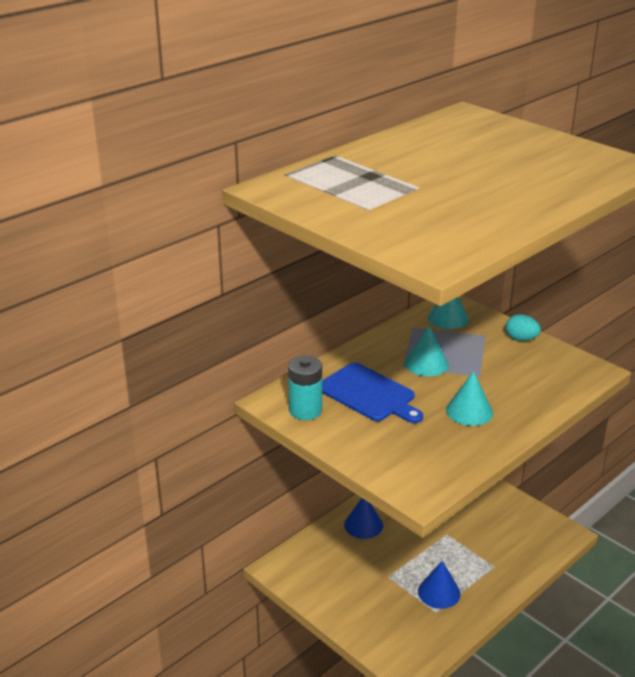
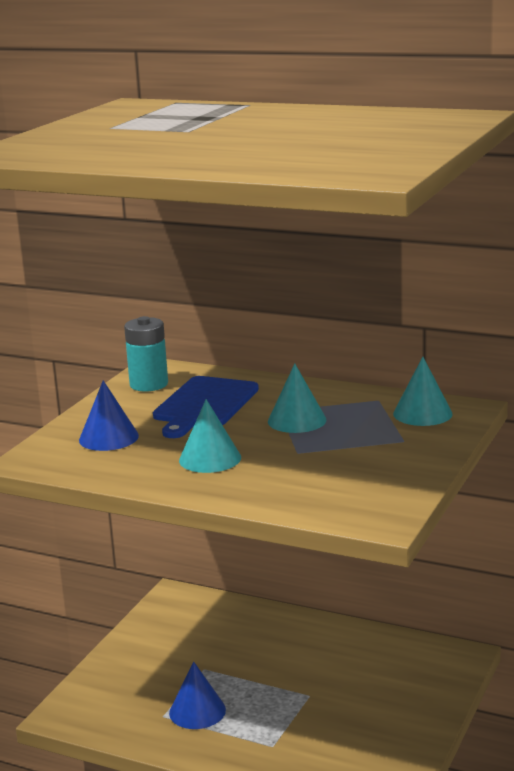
camera: 70 degrees right, 10 degrees down
blue cone [344,498,383,539] -> blue cone moved to [79,380,139,451]
turquoise egg [505,314,541,341] -> none

